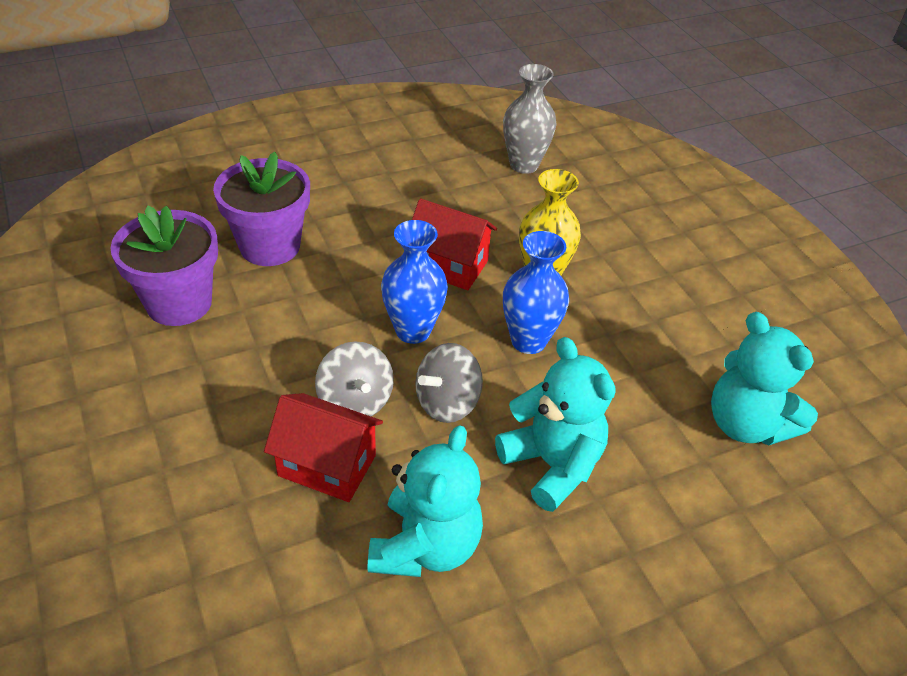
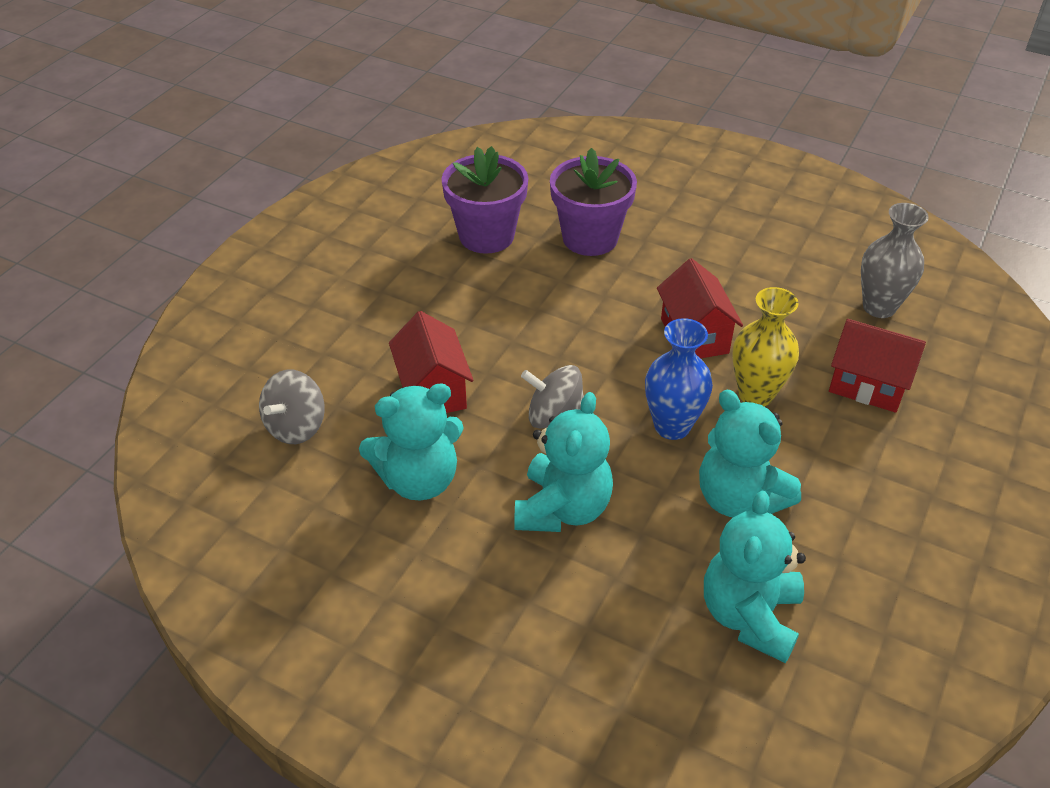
camera: 55 degrees right, 0 degrees up
grey spinning top [315,341,394,416] -> grey spinning top moved to [259,370,325,444]
blue vase [381,220,448,344] -> none
none -> turquoise teddy bear [699,390,801,517]
none -> red house [829,319,926,413]

